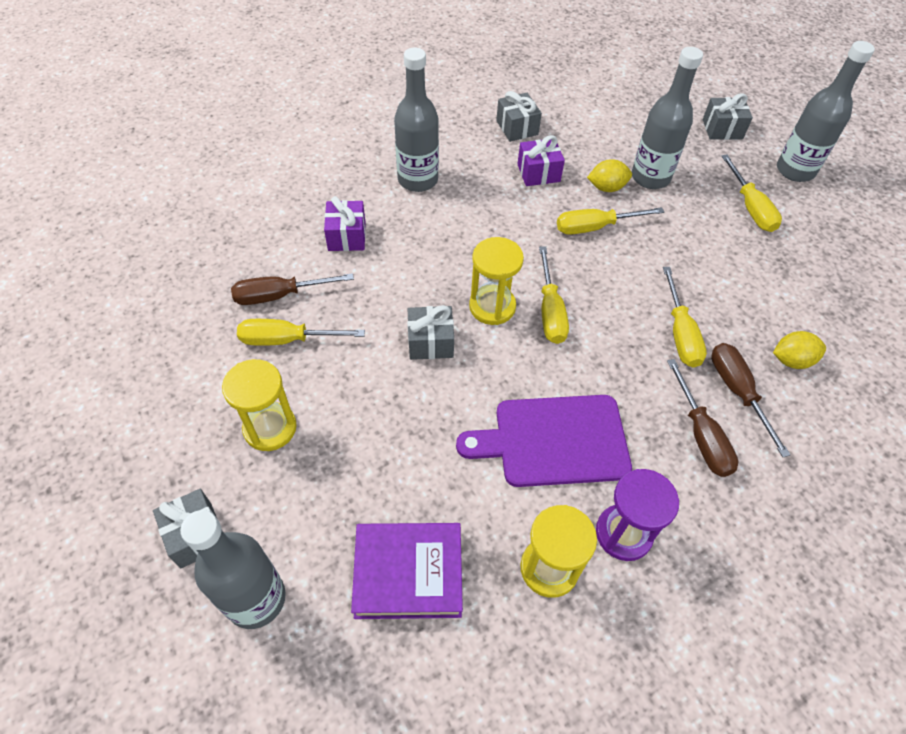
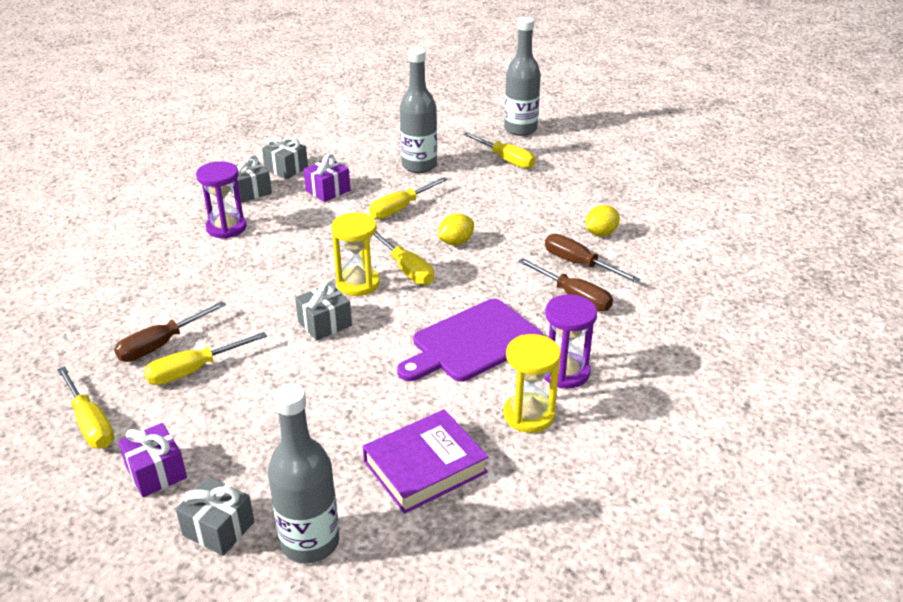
camera: 30 degrees left, 20 degrees down
yellow hourglass [222,359,297,451] -> none
purple gift [324,196,366,251] -> purple gift moved to [118,423,187,497]
grey bottle [394,47,439,192] -> purple hourglass [196,161,247,239]
yellow lemon [587,159,632,192] -> yellow lemon moved to [438,213,474,245]
yellow screwdriver [663,267,707,368] -> yellow screwdriver moved to [57,366,114,448]
grey gift [703,93,753,140] -> grey gift moved to [230,155,272,203]

